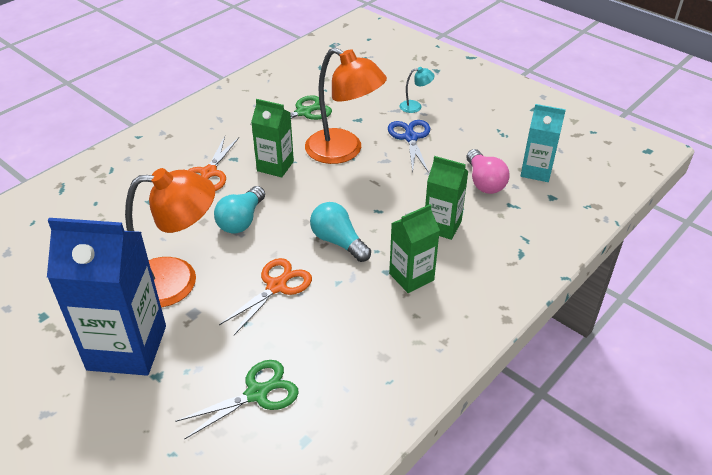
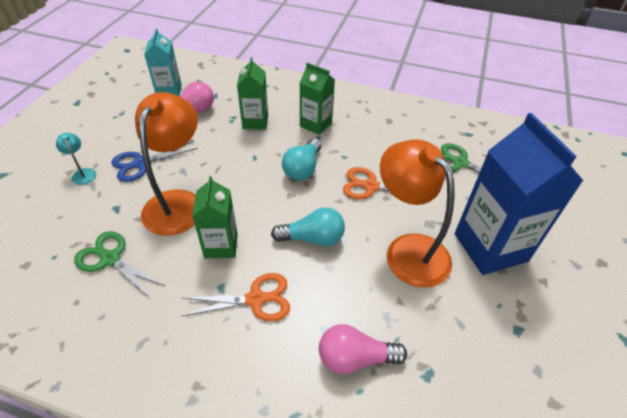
camera: 115 degrees left, 5 degrees up
none -> pink light bulb [319,324,407,374]

